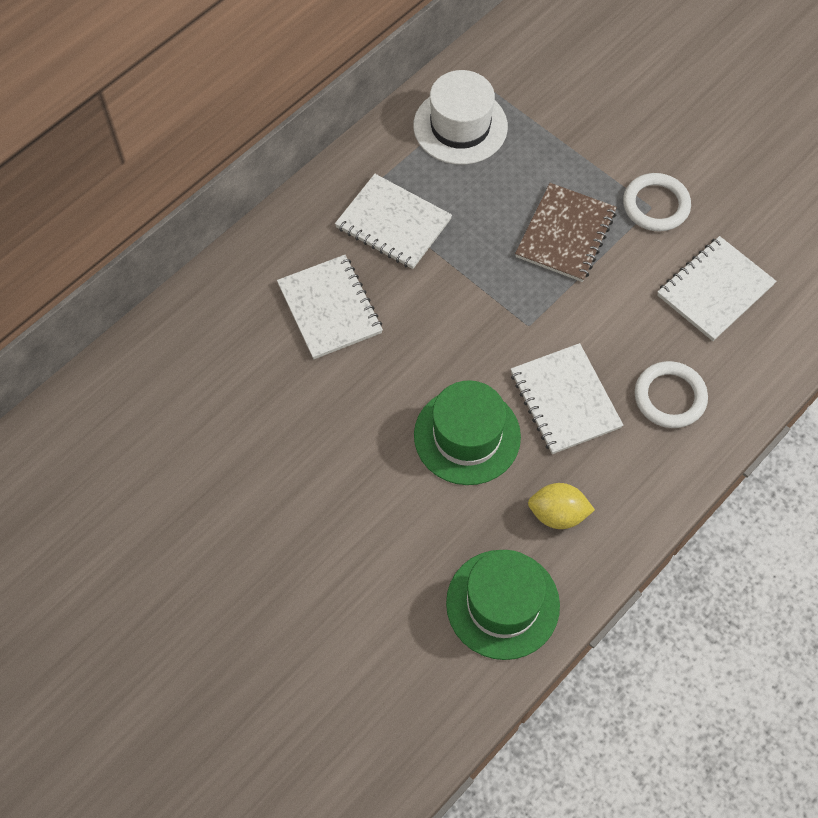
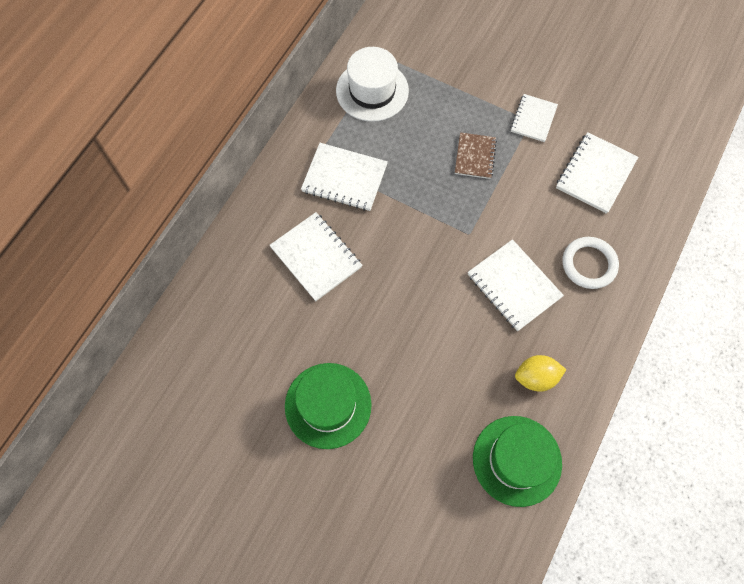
camera: 15 degrees left, 5 degrees up
green hat [414,380,521,485] -> green hat moved to [285,363,372,449]
brown notebook [515,183,617,282] -> brown notebook [455,132,497,179], size x0.65
white ring [623,173,691,232] -> white notebook [510,94,558,142]

